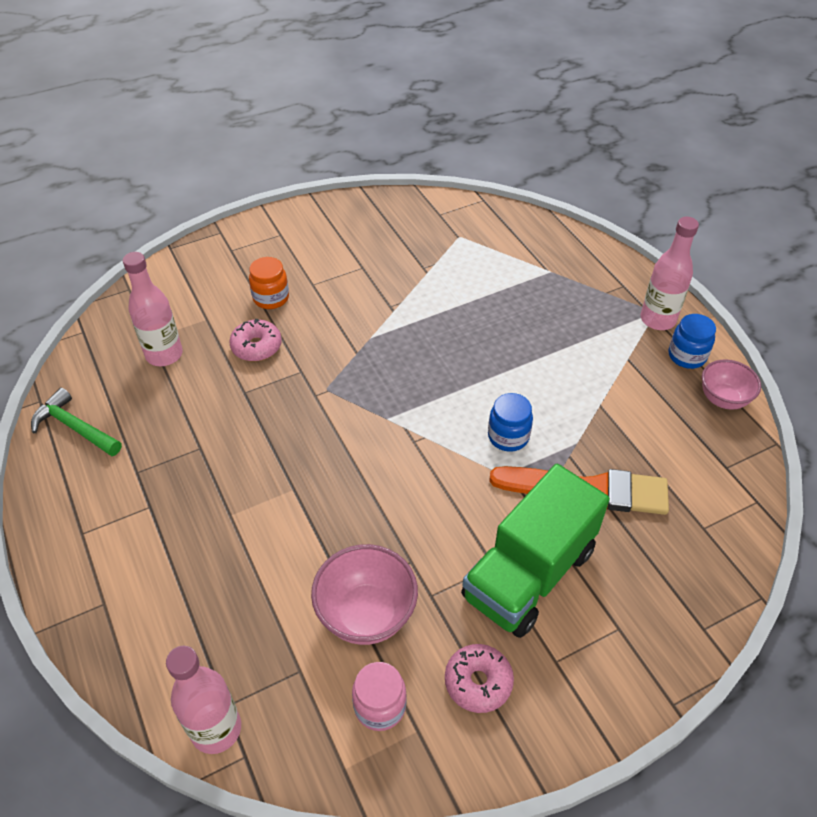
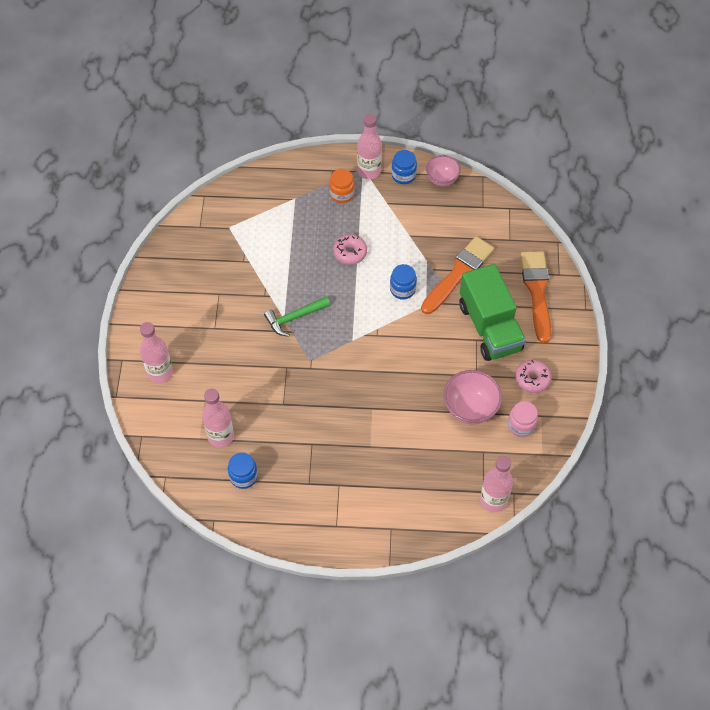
camera: 60 degrees left, 10 degrees up
green hammer [31,388,122,456] -> green hammer moved to [264,296,330,337]
pink donut [229,319,282,361] -> pink donut moved to [333,234,367,265]
orange jar [249,257,289,309] -> orange jar moved to [329,169,355,203]
none -> pink bottle [140,322,173,383]
none -> blue jar [228,453,258,489]
none -> orange brush [521,251,551,343]

